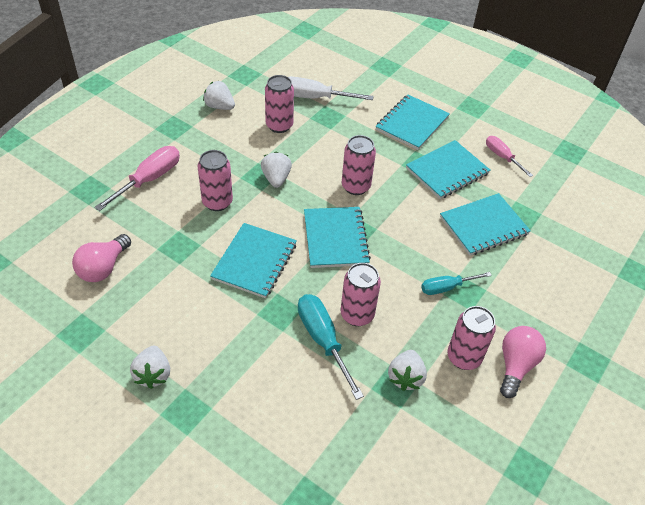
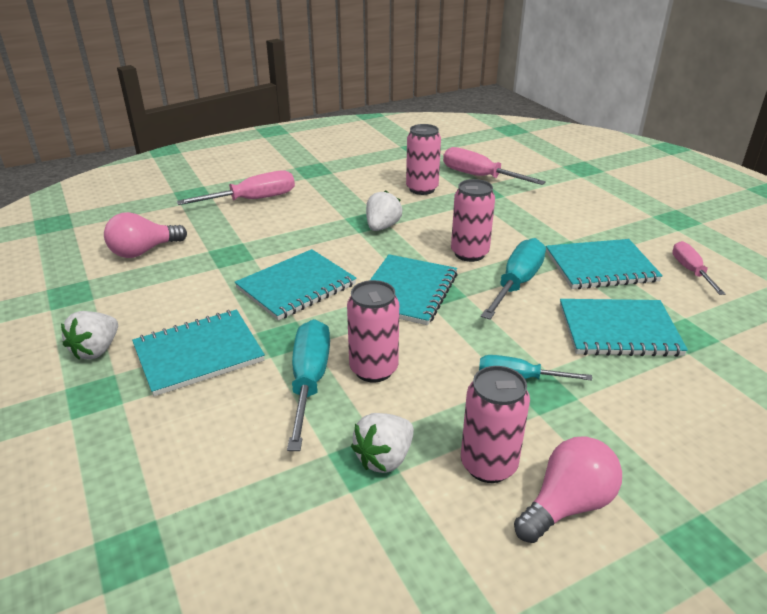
camera: 30 degrees right, 15 degrees down
pink can [198,150,233,211] -> none
white strawberry [203,81,235,110] -> none
white screwdriver [289,77,374,100] -> pink screwdriver [443,147,546,185]
turquoise notebook [376,95,450,150] -> turquoise notebook moved to [132,309,265,396]
none -> turquoise screwdriver [481,238,546,320]

